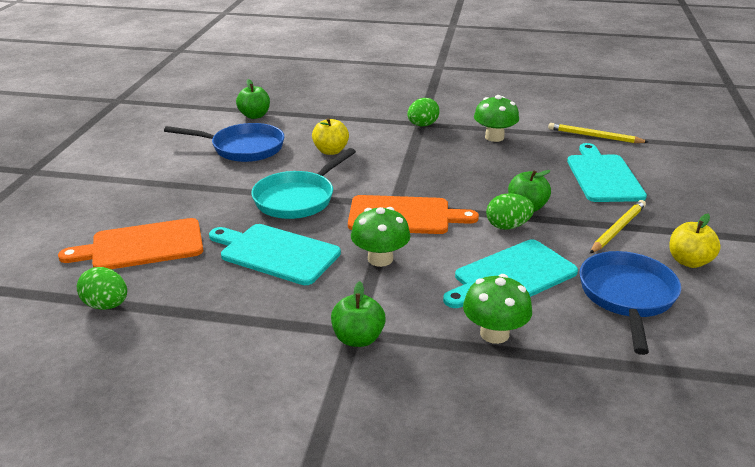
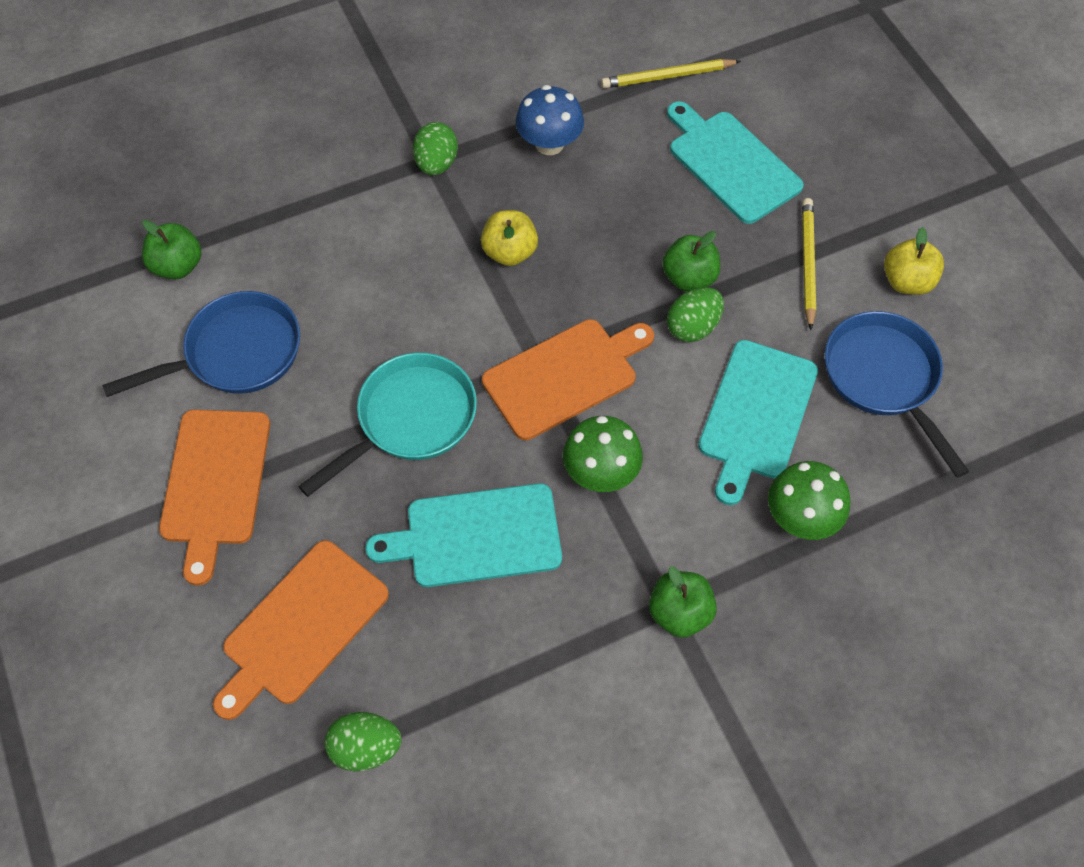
camera: 35 degrees left, 30 degrees up
turquoise pan [251,148,356,219] -> turquoise pan turned 135 degrees counterclockwise [298,353,477,497]
yellow apple [312,118,349,155] -> yellow apple moved to [481,210,538,266]
green mushroom [474,95,519,142] -> blue mushroom [516,85,584,155]
none -> orange cutting board [159,410,270,586]

